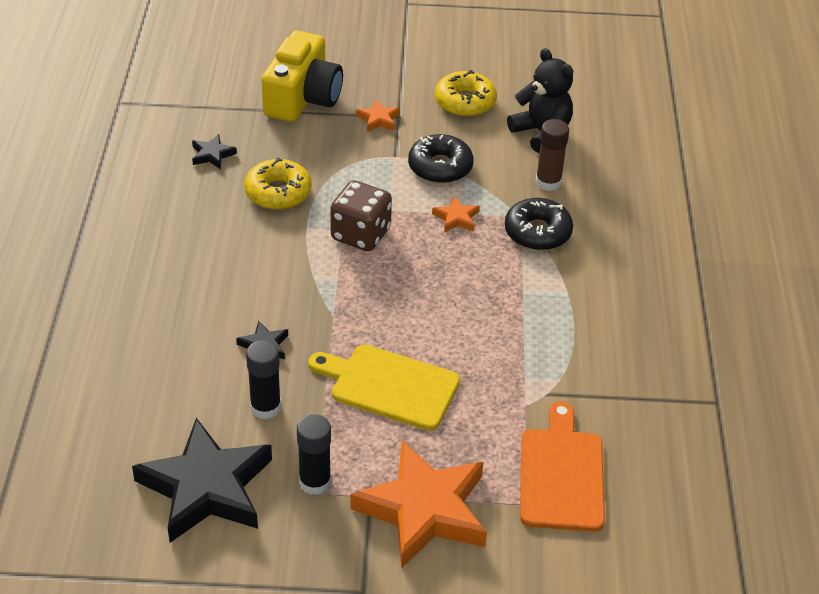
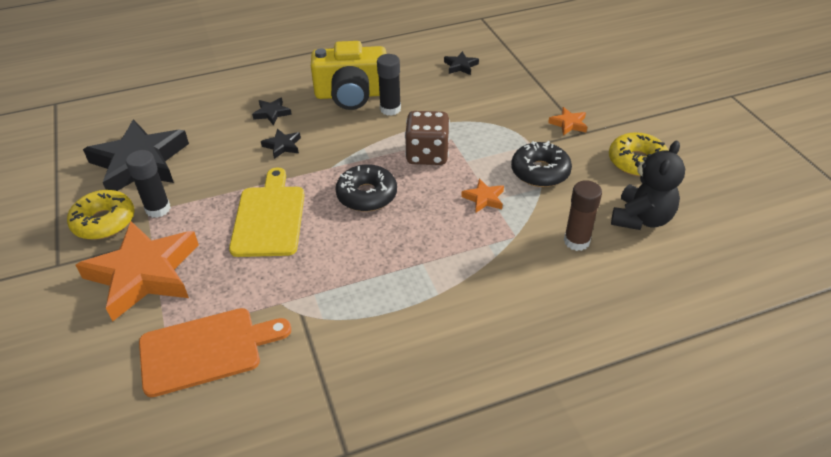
camera: 70 degrees right, 0 degrees up
yellow donut [244,157,312,210] -> yellow donut moved to [67,190,135,240]
black glue stick [246,340,281,419] -> black glue stick moved to [377,54,401,116]
yellow camera [262,30,343,122] -> yellow camera moved to [311,41,386,110]
black donut [505,198,573,250] -> black donut moved to [335,164,397,212]
none -> black star [252,97,292,125]

